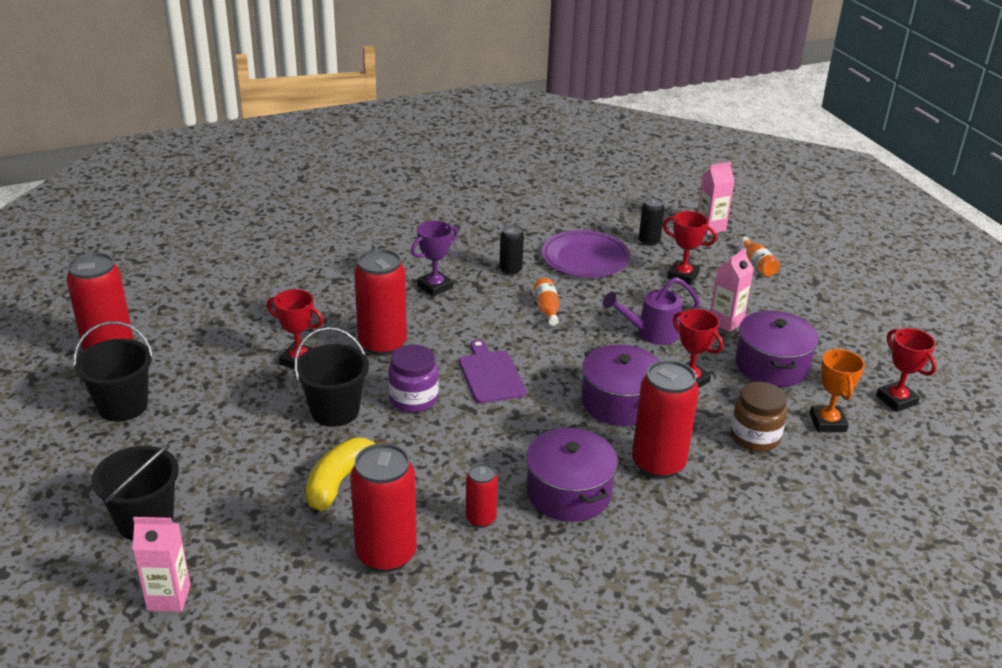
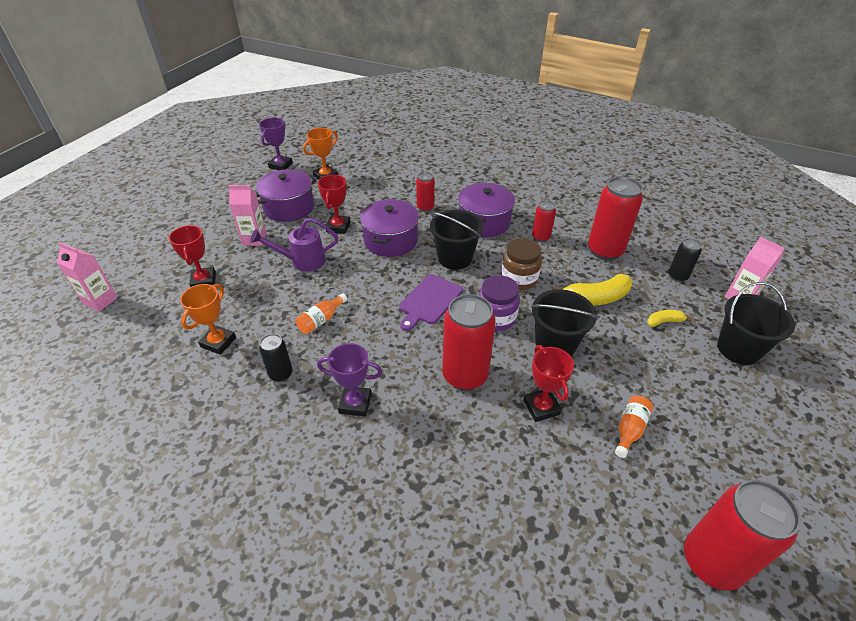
camera: 130 degrees left, 10 degrees up
black bucket [73,321,153,422] -> black bucket moved to [430,210,484,270]
purple plate [542,230,630,278] -> orange trophy [180,284,236,355]
purple watering can [603,277,700,345] -> purple watering can turned 135 degrees clockwise [250,218,338,272]
red can [632,360,699,479] -> red can [416,172,435,212], size x0.53
black can [639,197,665,246] -> black can moved to [668,238,702,282]
brown jar [730,382,787,452] -> brown jar moved to [501,238,542,290]
orange bottle [740,237,780,277] -> orange bottle moved to [615,396,653,458]
red trophy [876,328,937,412] -> purple trophy [259,118,293,170]
none -> yellow banana [647,310,692,327]

